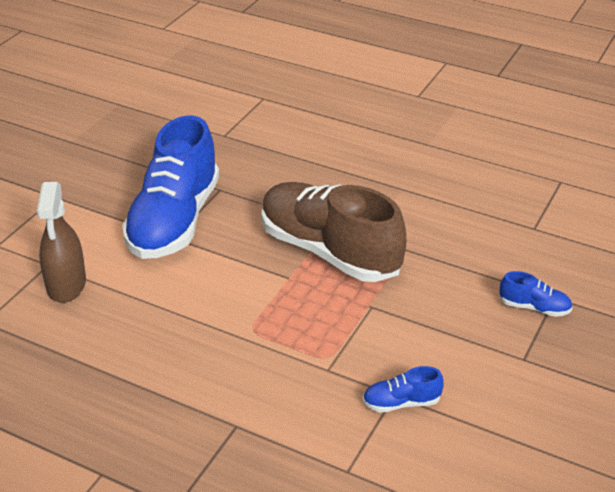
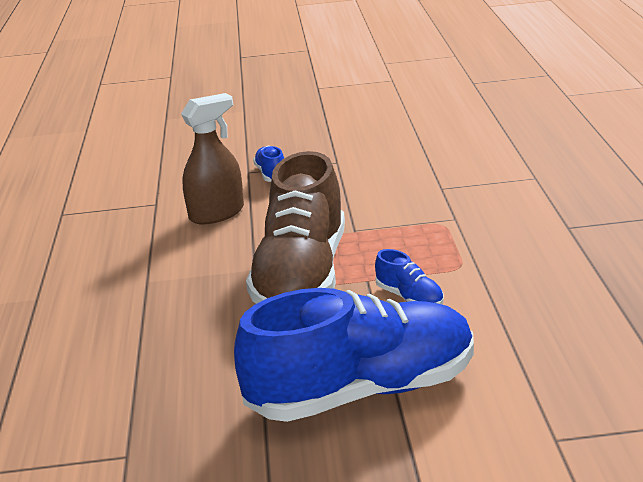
camera: 120 degrees left, 10 degrees down
brown spray bottle [37,182,86,303] -> brown spray bottle moved to [181,93,244,224]
blue shoe [363,366,444,412] -> blue shoe moved to [375,249,444,304]

